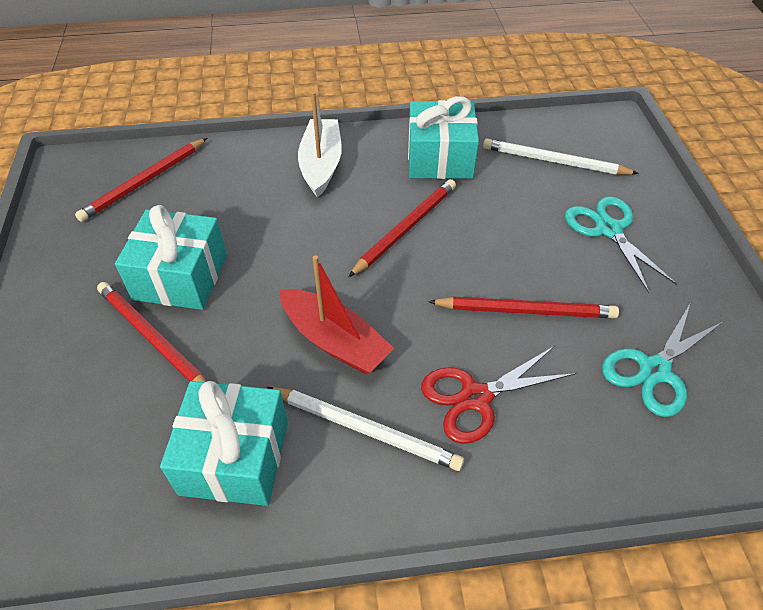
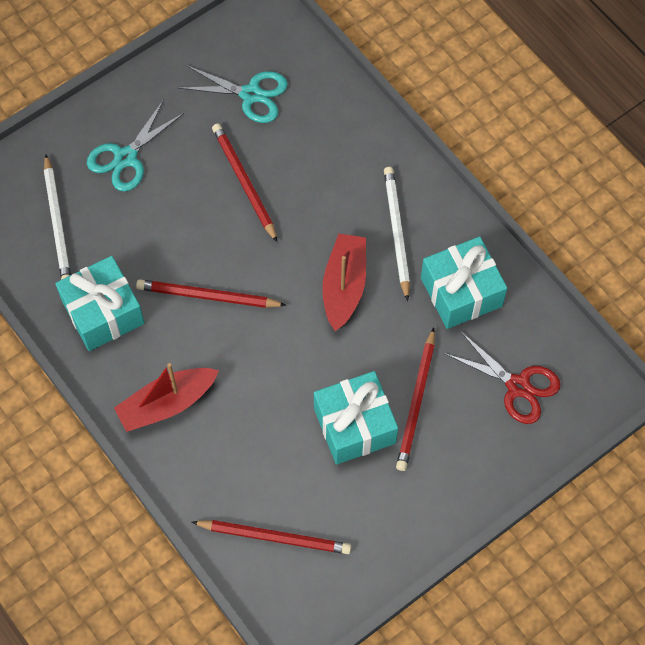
camera: 120 degrees left, 15 degrees up
white boat [298,92,342,198] -> red boat [114,363,219,432]
red scissors [421,346,576,444] -> red scissors moved to [444,332,561,424]

